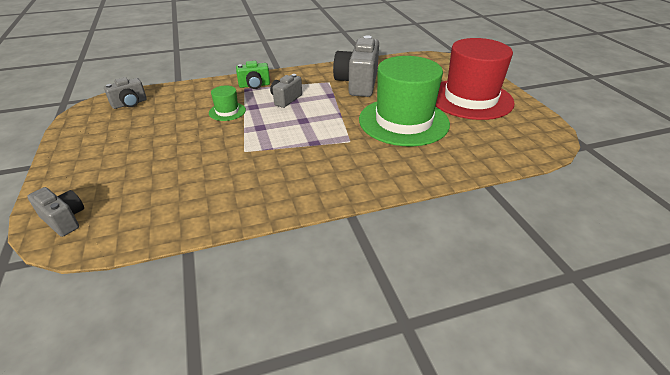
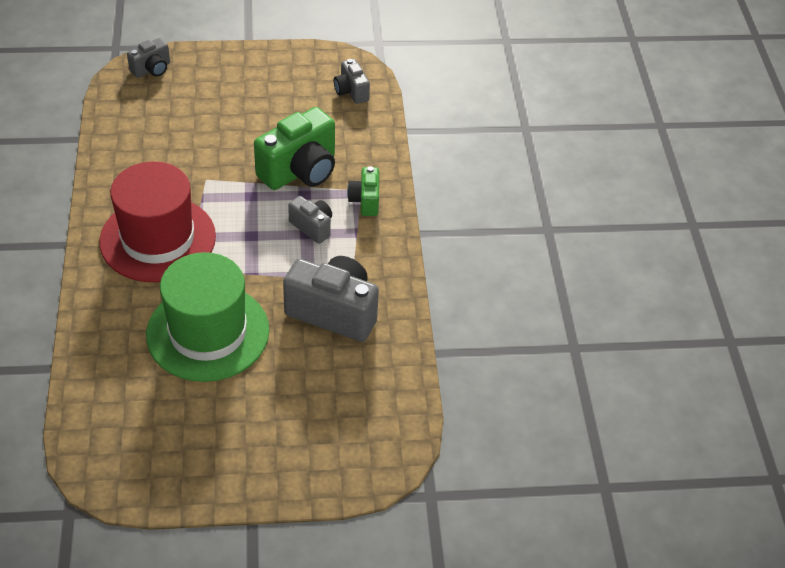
camera: 100 degrees right, 10 degrees up
green hat [209,86,246,121] -> green camera [254,107,335,190]
red hat [436,38,515,120] -> red hat moved to [99,161,216,282]

